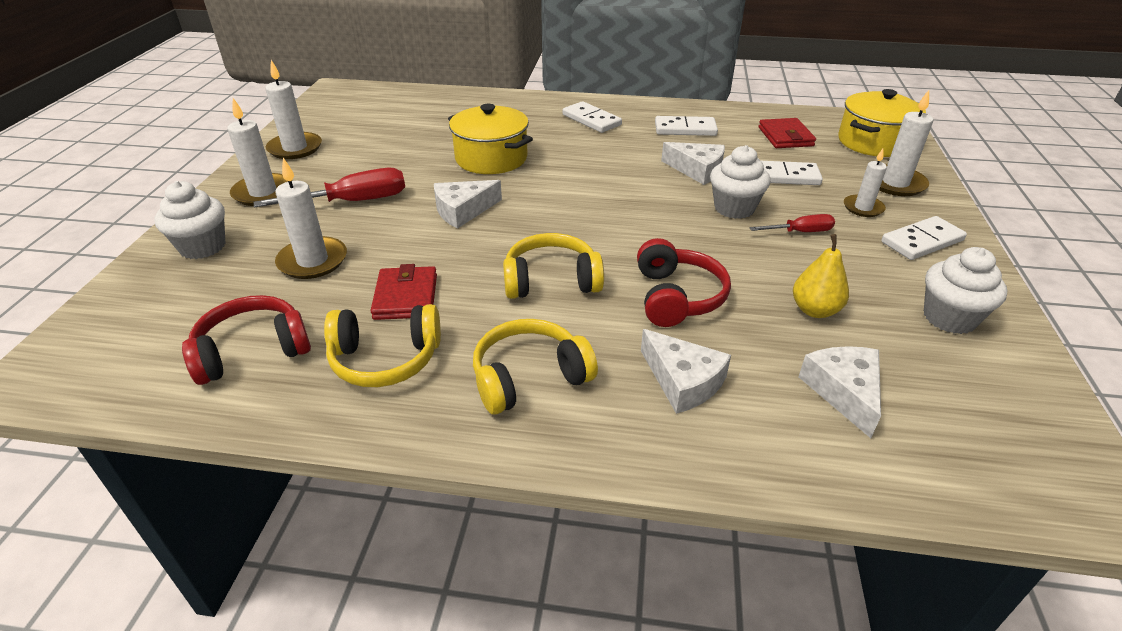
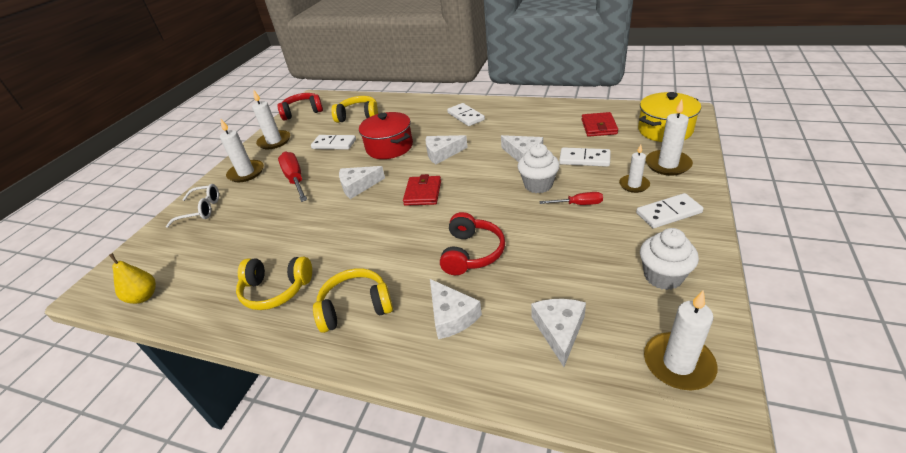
camera: 15 degrees right, 0 degrees up
white cupcake [155,181,226,259] -> white glasses [166,184,219,228]
red headphones [182,295,311,385] -> red headphones moved to [277,93,323,121]
red screwdriver [254,168,405,208] -> red screwdriver turned 105 degrees counterclockwise [278,152,307,202]
white candle [275,158,347,279] -> white candle moved to [644,291,717,390]
red wallet [371,264,437,320] -> red wallet moved to [403,174,441,206]
yellow pot [448,104,533,174] -> red pot [359,112,413,159]
yellow headphones [503,233,604,299] -> yellow headphones moved to [331,96,378,123]
white domino [655,116,718,136] -> white domino moved to [311,135,356,150]
yellow pear [793,234,849,318] -> yellow pear moved to [109,253,156,304]
none -> white cheese [426,135,468,164]

